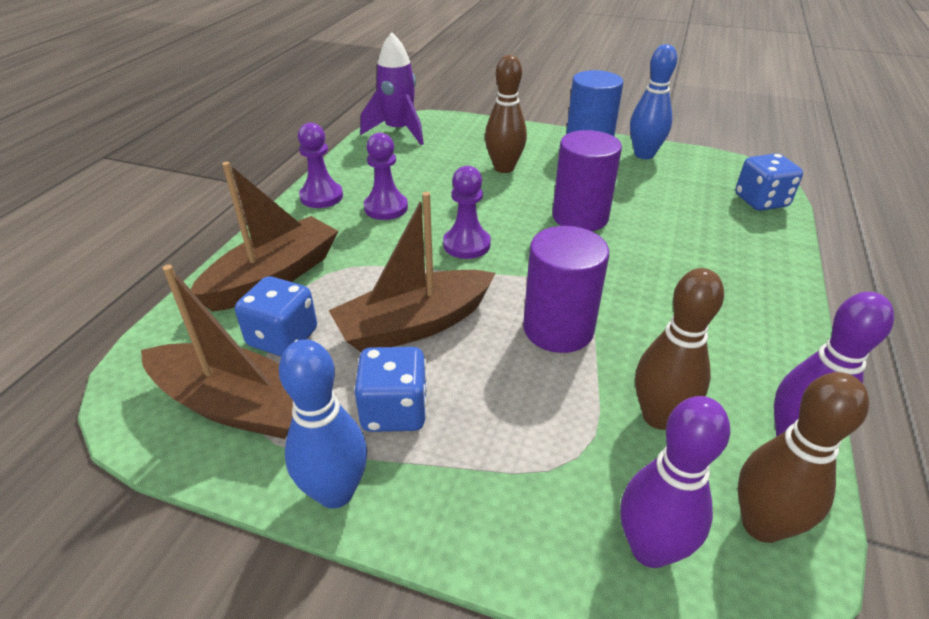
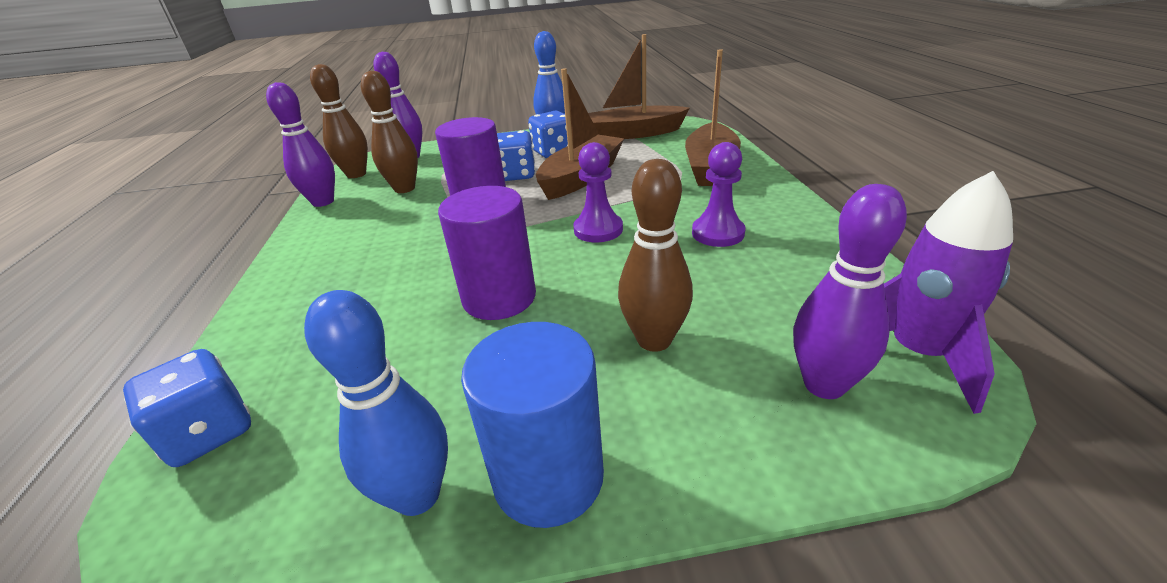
camera: 155 degrees right, 5 degrees down
blue dice [235,276,317,357] -> blue dice moved to [497,130,535,181]
purple pawn [298,123,343,208] -> none
none -> purple bowling pin [793,184,907,399]

